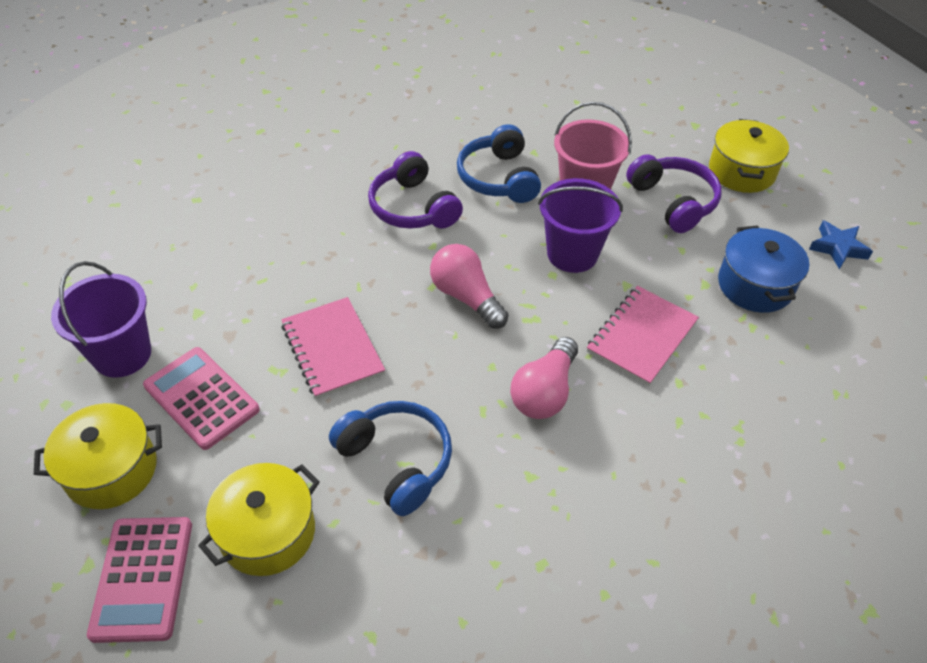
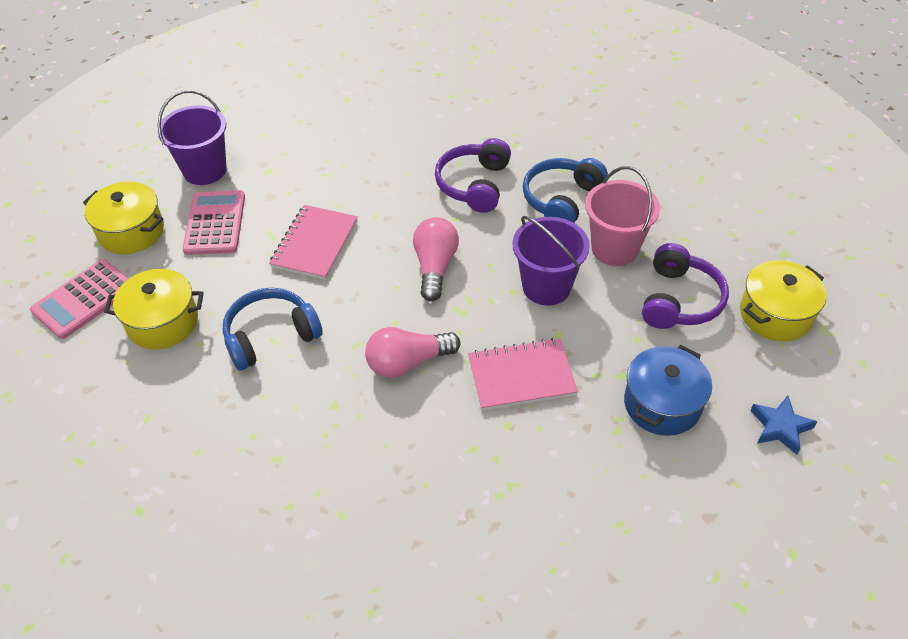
camera: 45 degrees right, 0 degrees up
blue headphones [329,401,452,516] -> blue headphones turned 120 degrees counterclockwise [223,288,323,370]

